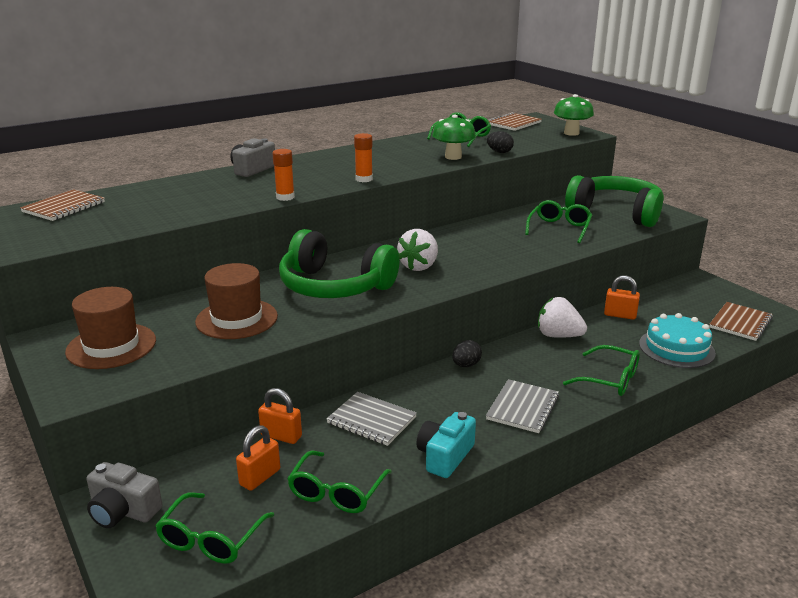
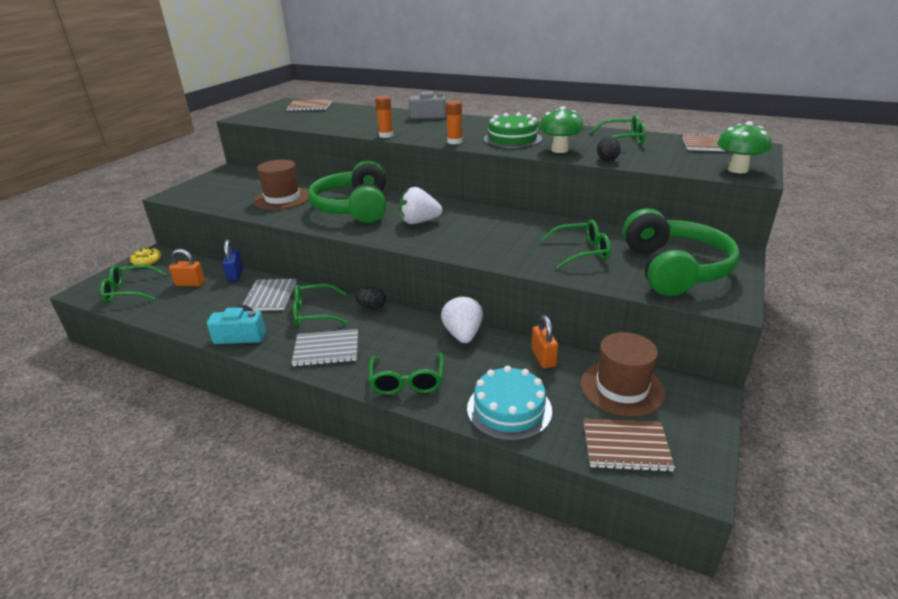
camera: 60 degrees right, 5 degrees up
brown hat [65,287,156,369] -> brown hat moved to [580,332,665,417]
grey camera [87,462,162,528] -> yellow donut [130,248,161,265]
orange padlock [258,388,302,444] -> blue padlock [222,240,243,281]
green glasses [287,451,392,513] -> green glasses moved to [293,284,348,326]
none -> green cake [484,113,542,148]

